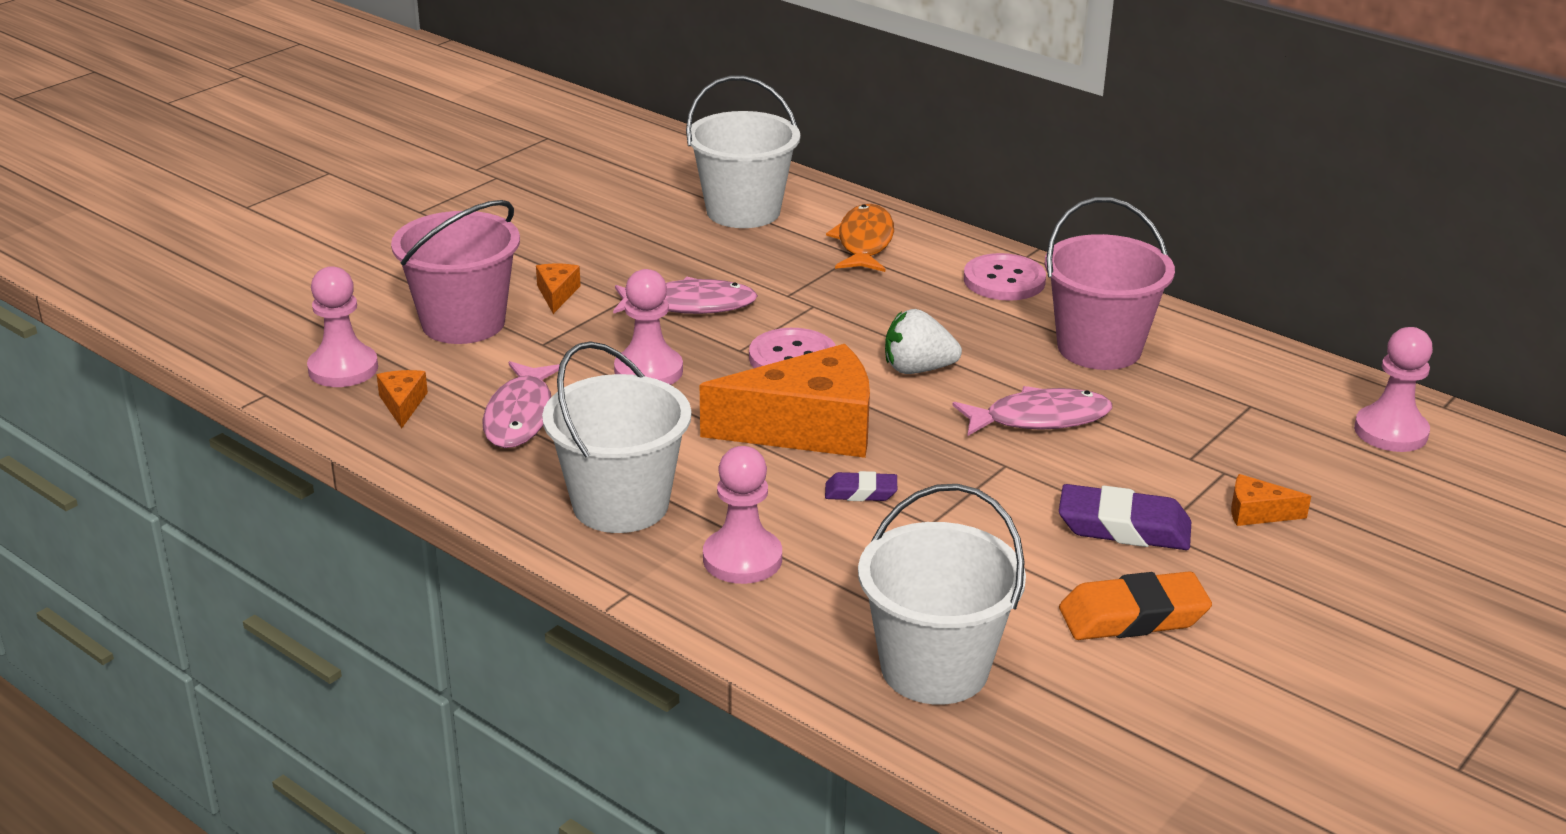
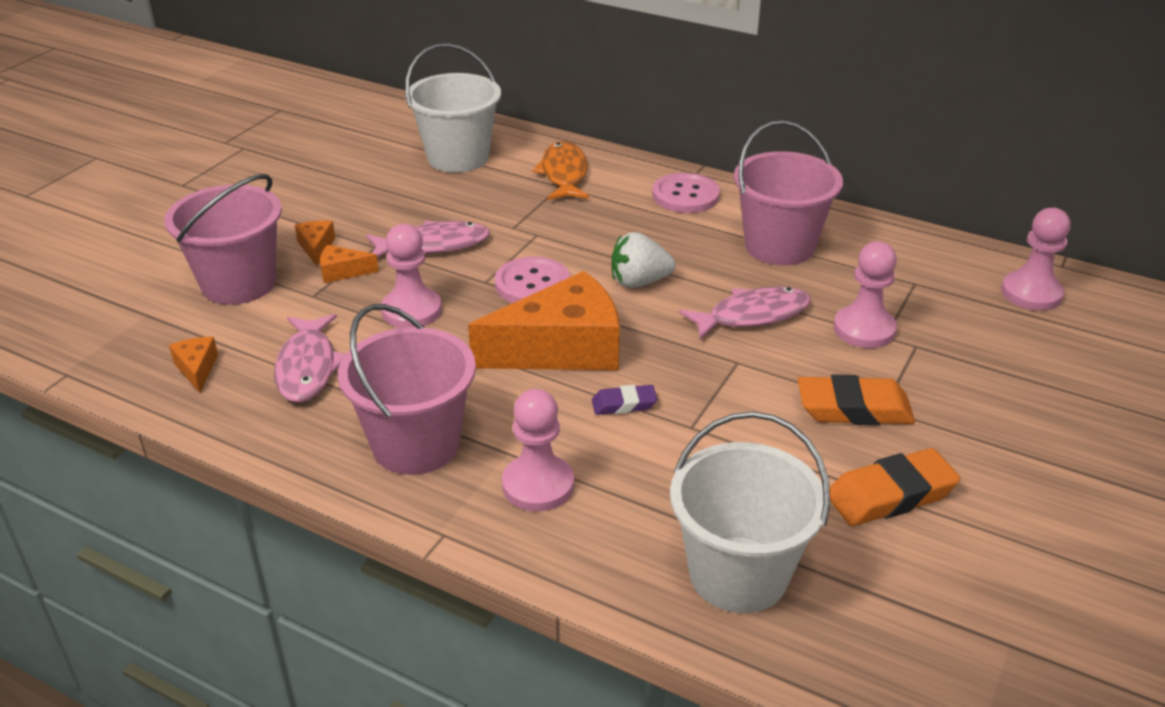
camera: 10 degrees left, 5 degrees up
pink pawn [307,266,378,387] -> pink pawn moved to [834,241,897,348]
white bucket [542,341,691,533] -> pink bucket [338,304,476,475]
purple eraser [1059,484,1191,550] -> orange eraser [798,375,915,425]
orange cheese [1231,474,1311,526] -> orange cheese moved to [320,245,379,283]

